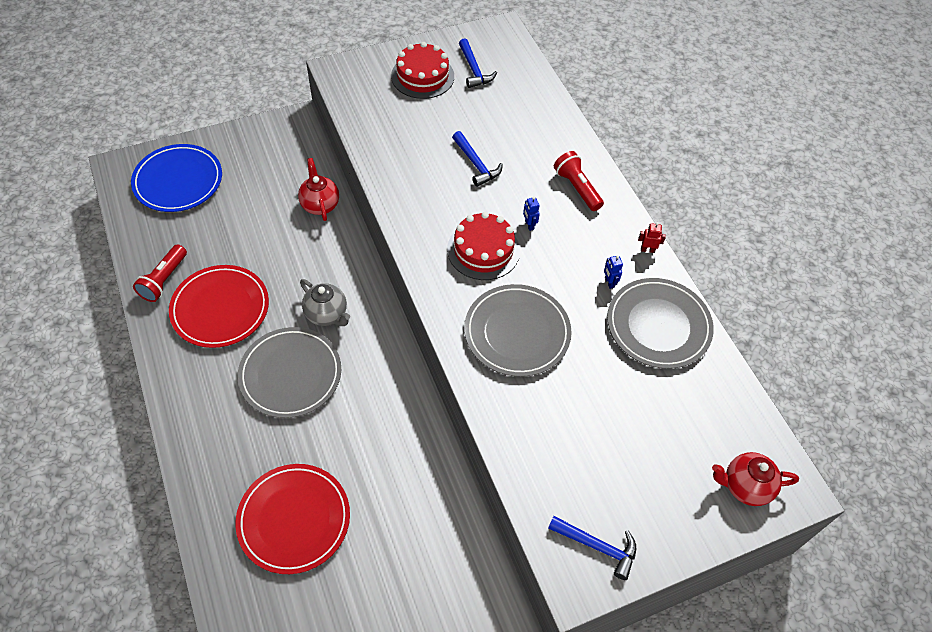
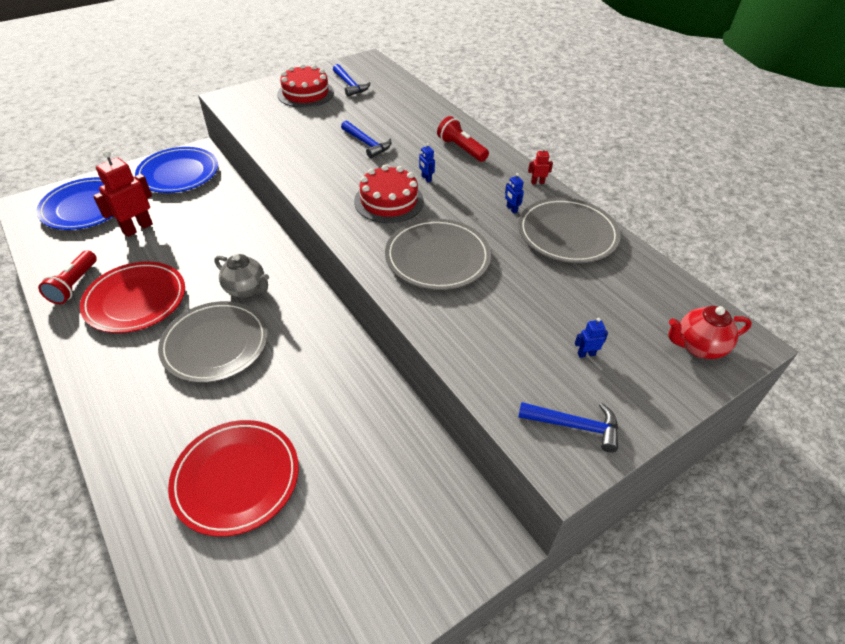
camera: 10 degrees left, 10 degrees down
red teapot [298,158,339,221] -> none
none -> red robot [93,150,153,237]
none -> blue plate [135,147,218,193]
none -> blue robot [575,318,608,358]

